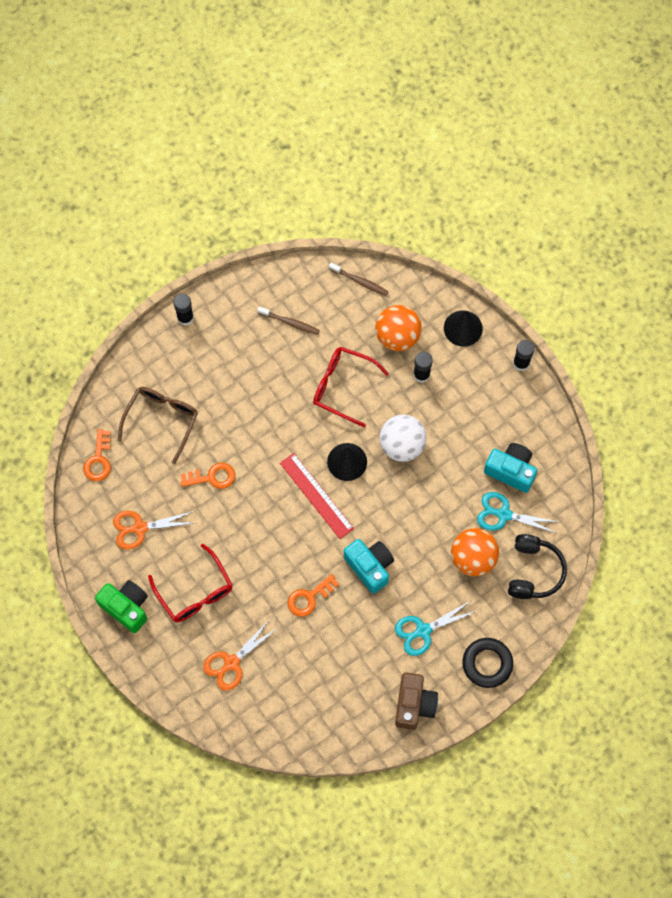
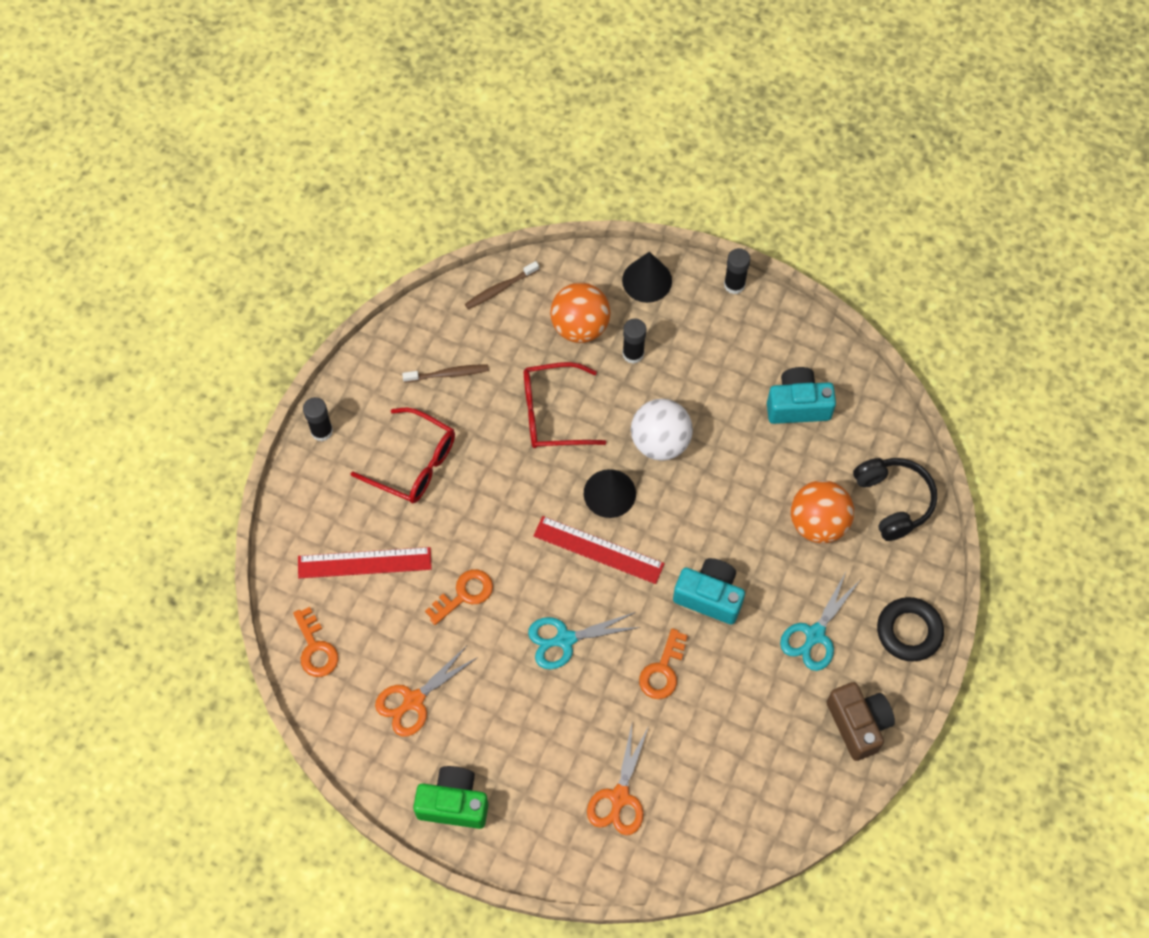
camera: 30 degrees left, 5 degrees down
brown glasses [118,387,198,464] -> red ruler [298,547,432,578]
red glasses [148,544,233,622] -> red glasses moved to [351,408,455,503]
brown toothbrush [329,262,389,296] -> brown toothbrush turned 150 degrees clockwise [465,261,539,309]
turquoise scissors [477,492,558,534] -> turquoise scissors moved to [528,612,641,669]

